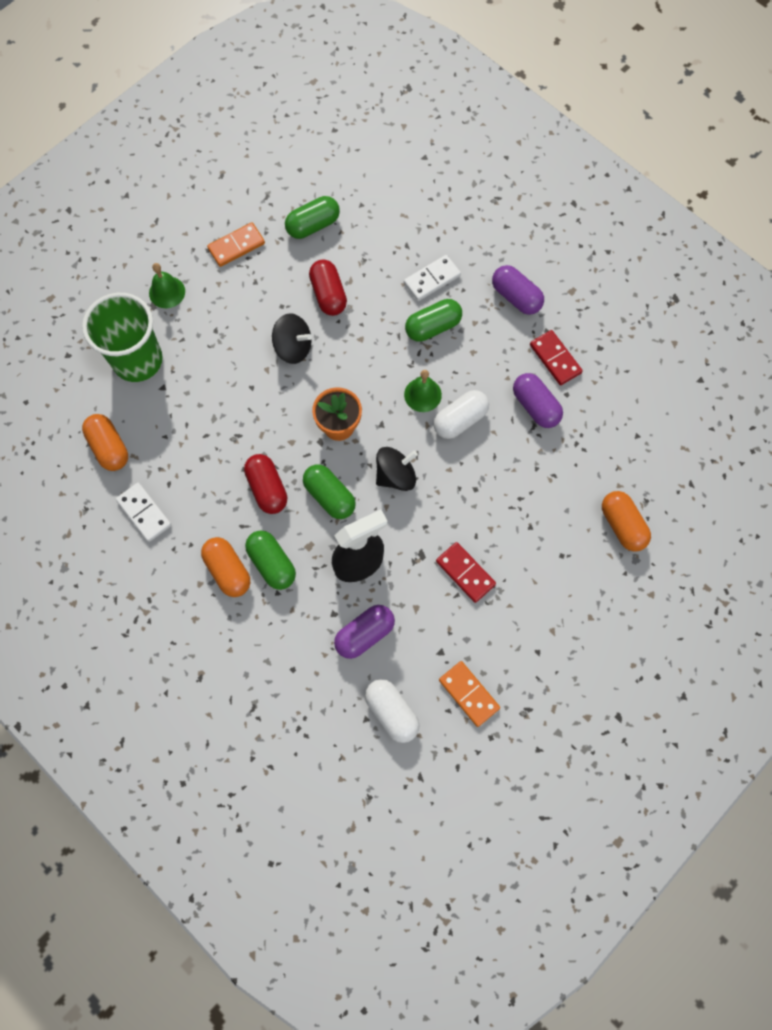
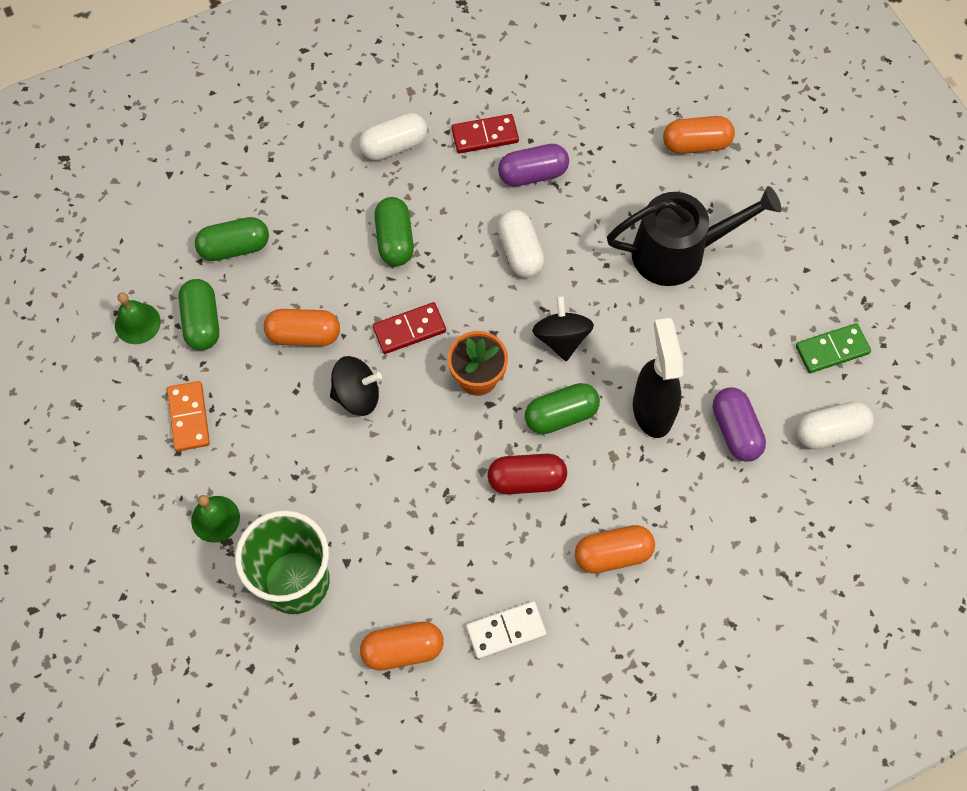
camera: 70 degrees left, 5 degrees down
green capsule [245,531,296,590] -> green capsule moved to [195,217,269,261]
black spinning top [272,313,312,364] -> black spinning top turned 45 degrees clockwise [330,356,382,416]
red capsule [309,259,347,316] -> orange capsule [264,309,340,346]
white domino [404,255,461,301] -> none
green bell [404,370,442,412] -> green bell moved to [115,292,161,344]
red domino [436,542,496,603] -> red domino moved to [373,302,446,354]
orange domino [439,661,500,727] -> green domino [796,323,871,373]
purple capsule [492,265,544,315] -> white capsule [359,113,428,161]
none -> black watering can [607,186,782,286]

